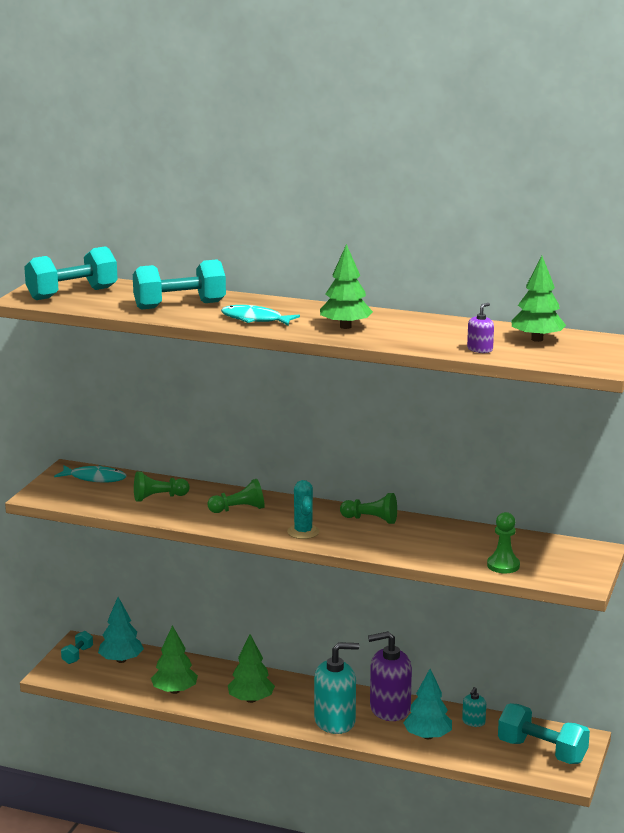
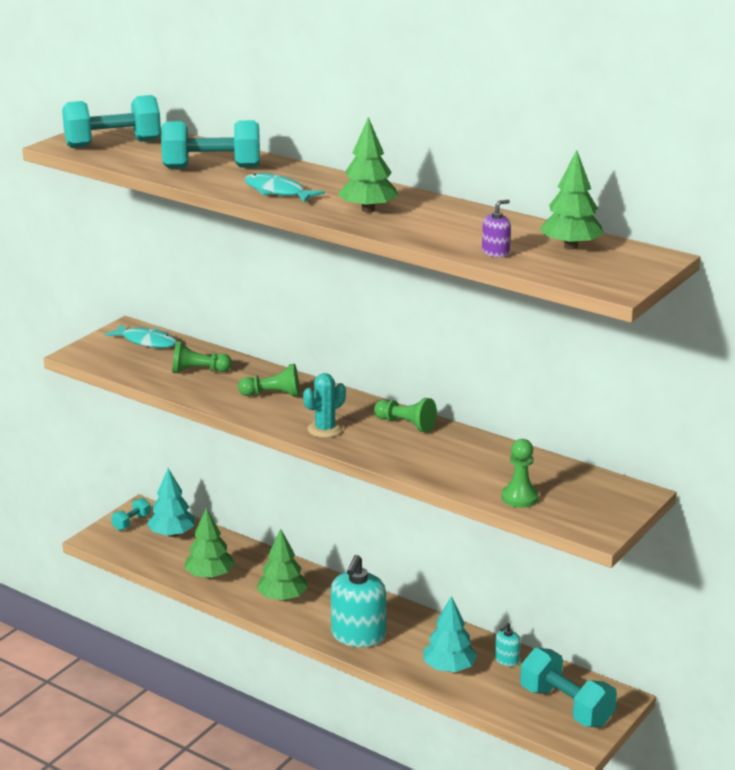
camera: 15 degrees right, 5 degrees up
turquoise cactus [287,480,320,539] -> turquoise cactus turned 45 degrees clockwise [303,373,346,438]
turquoise soap dispenser [314,642,359,734] -> turquoise soap dispenser turned 105 degrees clockwise [331,555,386,647]
purple soap dispenser [368,631,412,721] -> none

